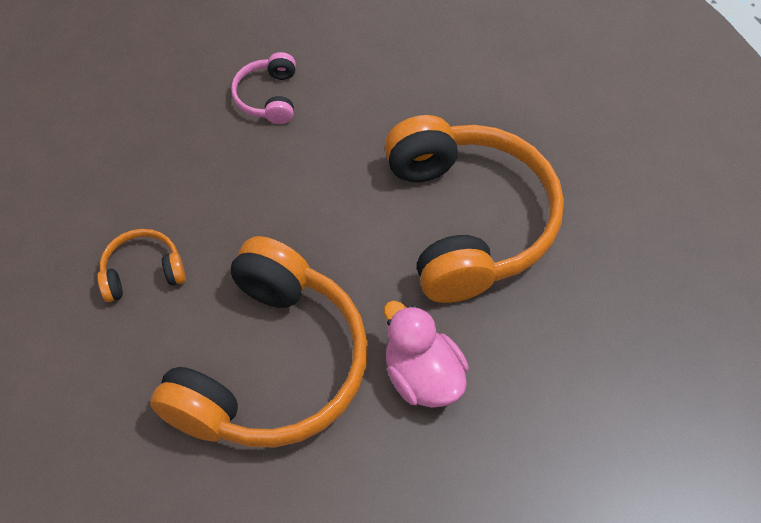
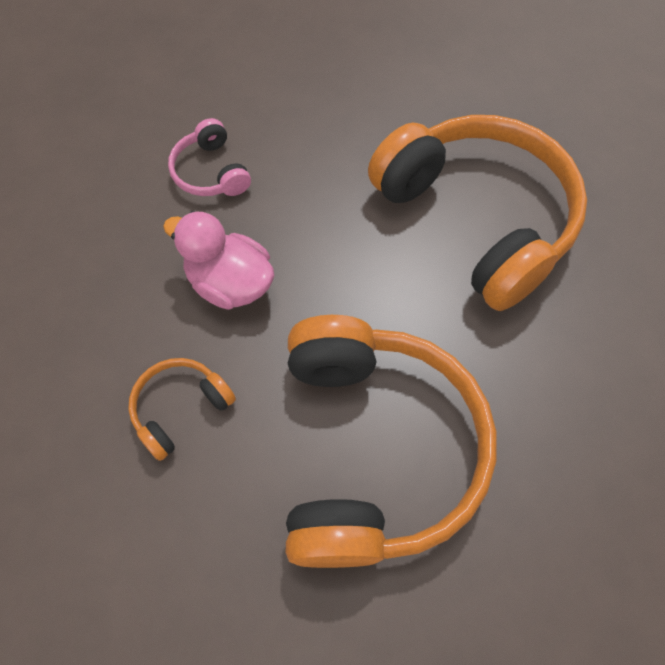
camera: 25 degrees left, 5 degrees up
pink duck [384,301,469,408] -> pink duck moved to [163,211,275,310]

